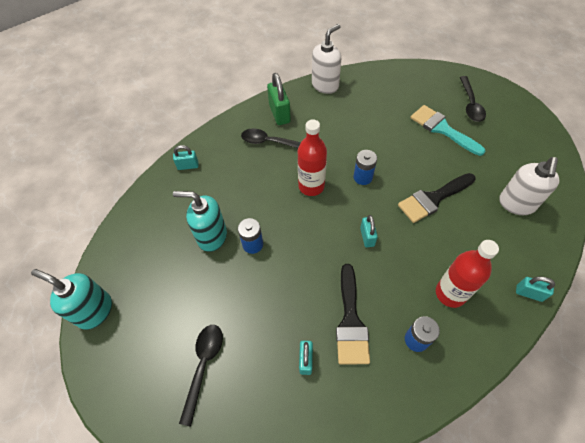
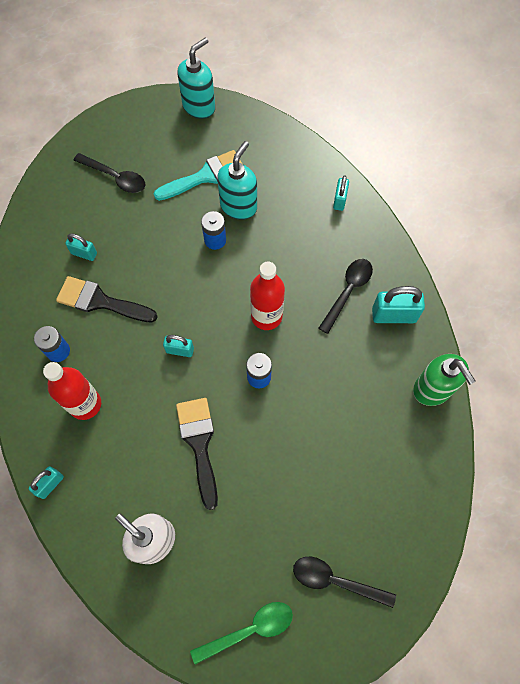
camera: 105 degrees right, 10 degrees up
green padlock [267,73,291,125] -> turquoise padlock [372,286,425,323]
white soap dispenser [312,24,341,94] -> green soap dispenser [413,354,476,406]
turquoise brush [410,105,485,156] -> turquoise brush moved to [154,150,242,201]
none -> green spoon [190,602,293,665]

